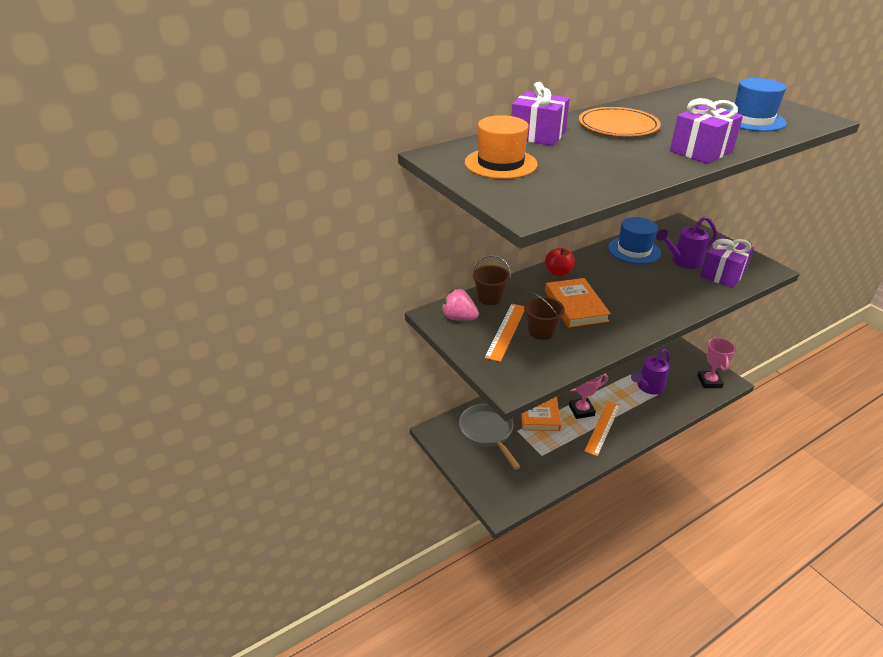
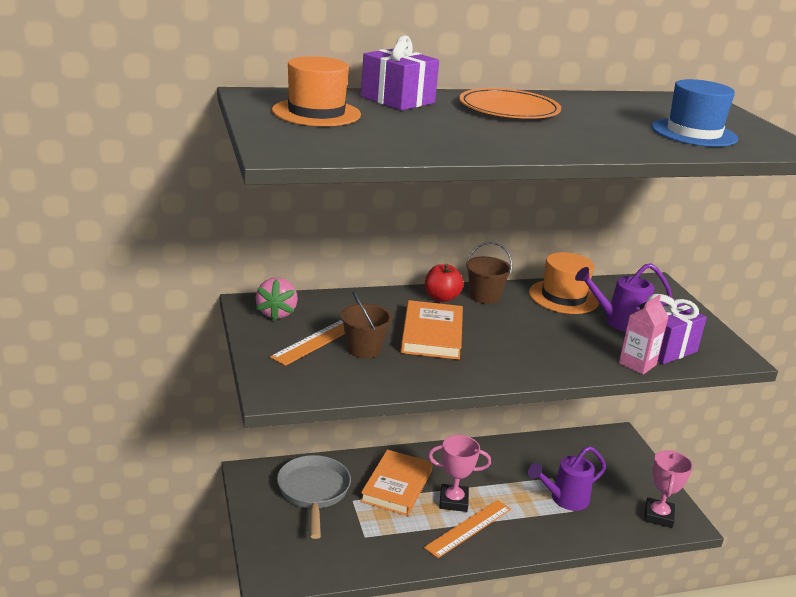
camera: 15 degrees right, 10 degrees down
pink strawberry [441,288,479,320] -> pink strawberry turned 135 degrees counterclockwise [256,278,298,321]
brown bucket [472,255,511,305] -> brown bucket moved to [466,242,512,304]
blue hat [608,217,661,264] -> orange hat [529,252,599,314]
purple gift [670,98,743,164] -> none
none -> pink carton [619,295,669,375]

